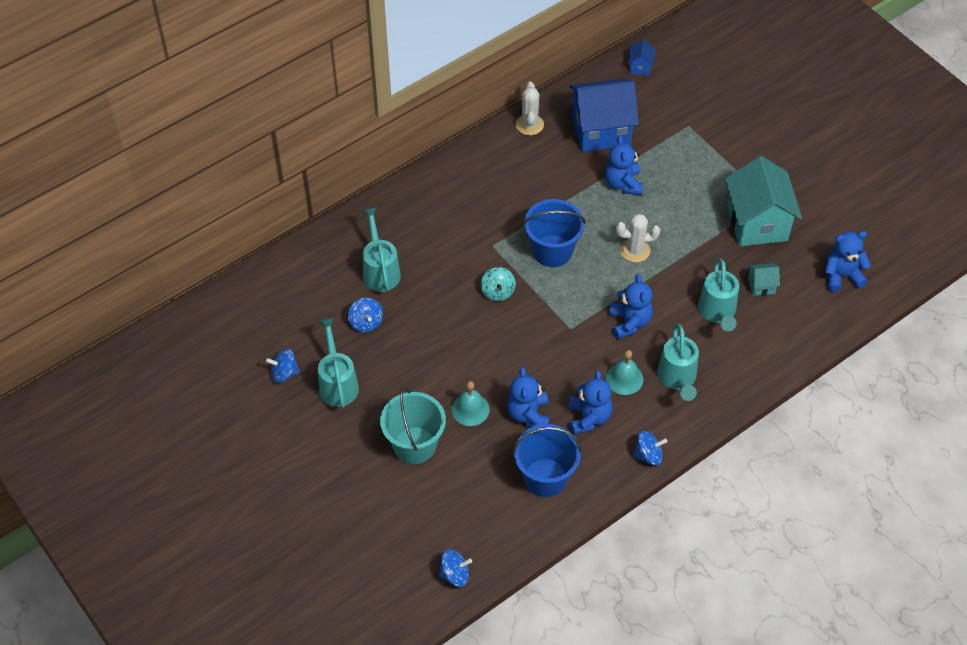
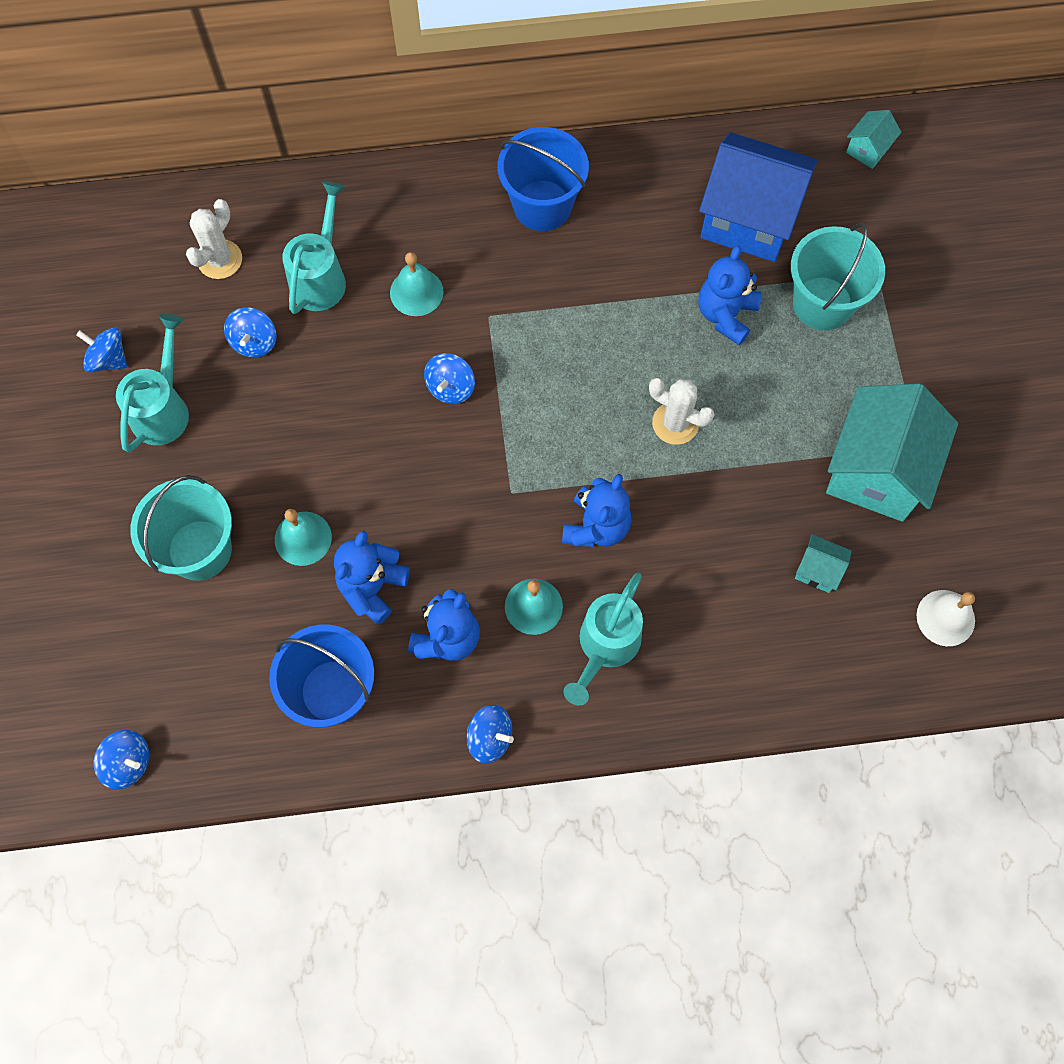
camera: 30 degrees right, 15 degrees up
turquoise spinning top [481,267,516,301] -> blue spinning top [424,353,475,404]
white cactus [516,82,544,135] -> white cactus moved to [186,199,242,279]
blue bucket [523,199,586,267] -> blue bucket moved to [498,127,589,231]
blue house [628,39,655,76] -> turquoise house [846,110,901,169]
turquoise watering can [698,258,739,331] -> none
blue teddy bear [825,231,871,292] -> white bell [916,590,975,646]
none -> turquoise bell [390,252,444,316]
none -> turquoise bucket [791,223,885,330]

